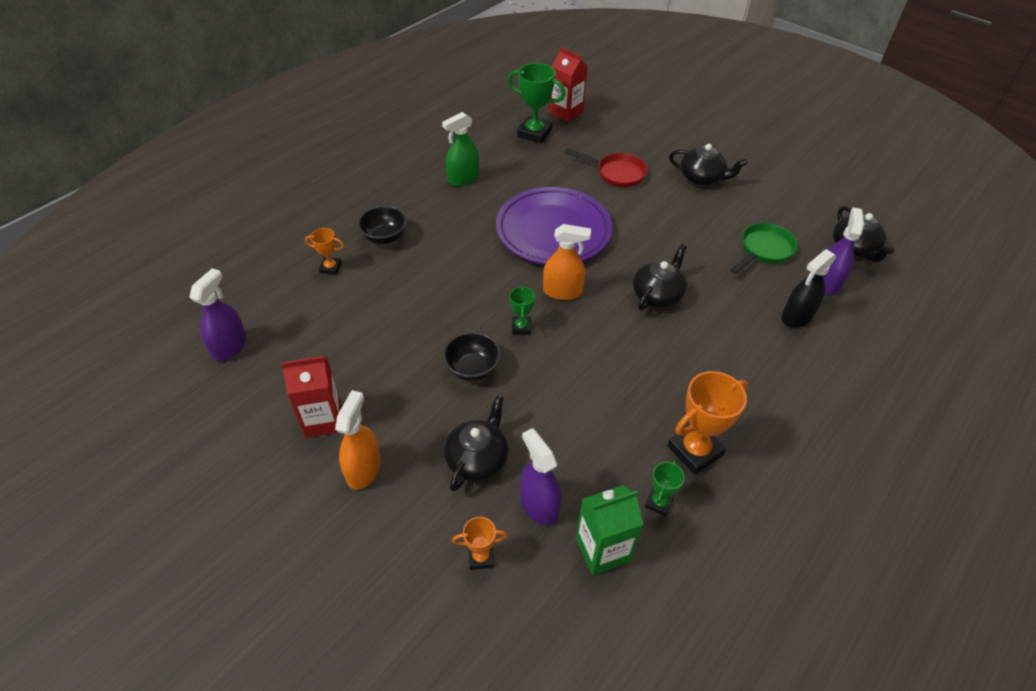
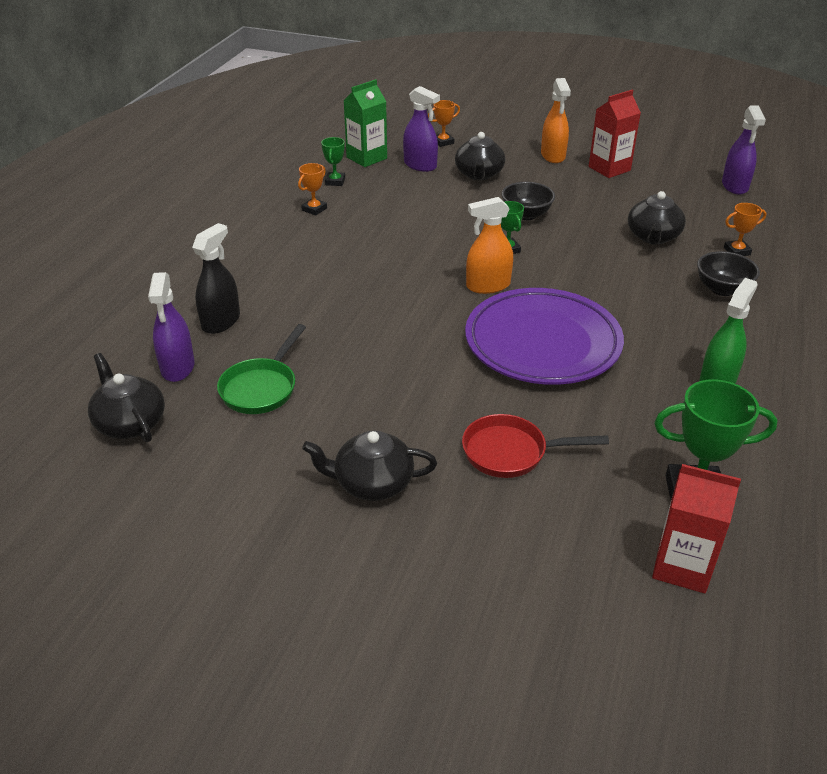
camera: 160 degrees right, 10 degrees down
black teapot [633,244,687,311] -> black teapot moved to [628,191,686,245]
orange trophy [667,371,748,475] -> orange trophy [298,163,327,216], size x0.54

